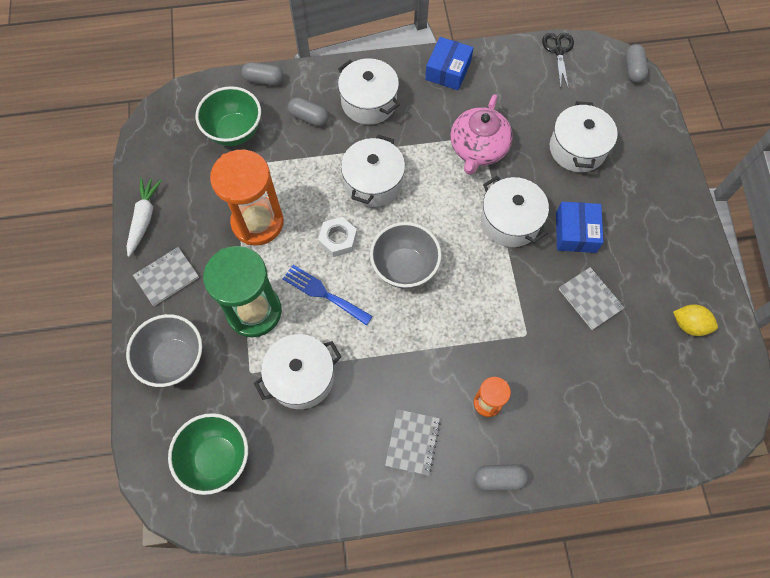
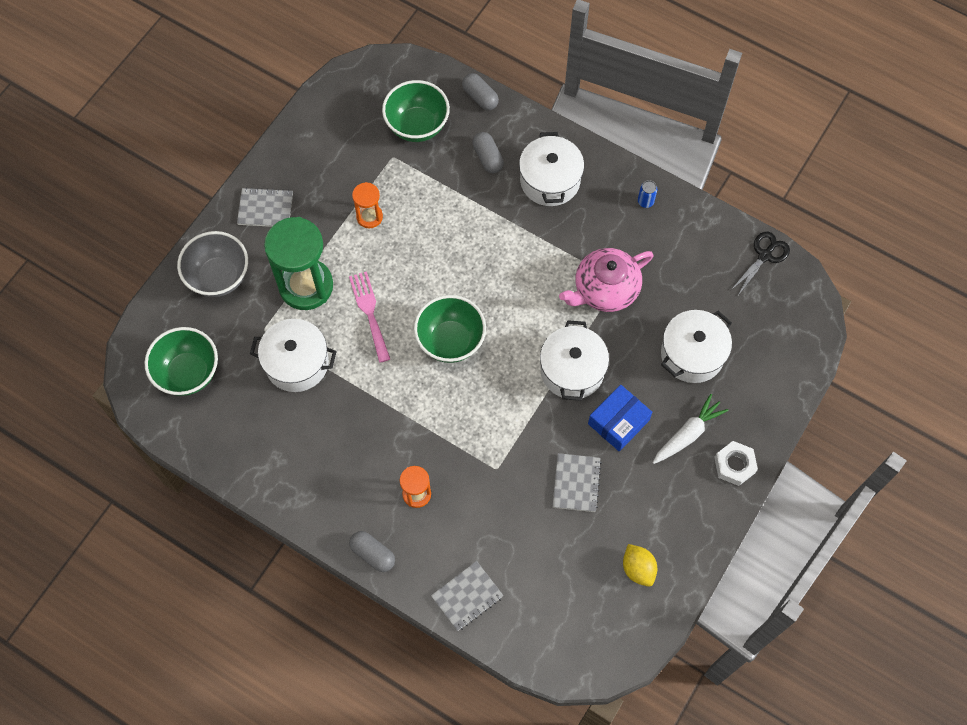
camera: 40 degrees right, 0 degrees up
white carrot [127,178,162,257] -> white carrot moved to [653,394,729,464]
orange hourglass [210,150,284,245] -> orange hourglass [352,182,383,228], size x0.50
blue fork [283,265,373,326] -> pink fork [349,271,390,363]
white nut [318,217,357,257] -> white nut moved to [714,441,758,486]
white pot [341,135,405,207] -> none
grey bowl [370,222,442,289] -> green bowl [414,295,486,363]
grey notebook [385,409,441,476] -> grey notebook moved to [431,561,504,631]
blue box [425,37,473,90] -> blue can [638,180,657,208]
grey capsule [625,44,648,83] -> none

